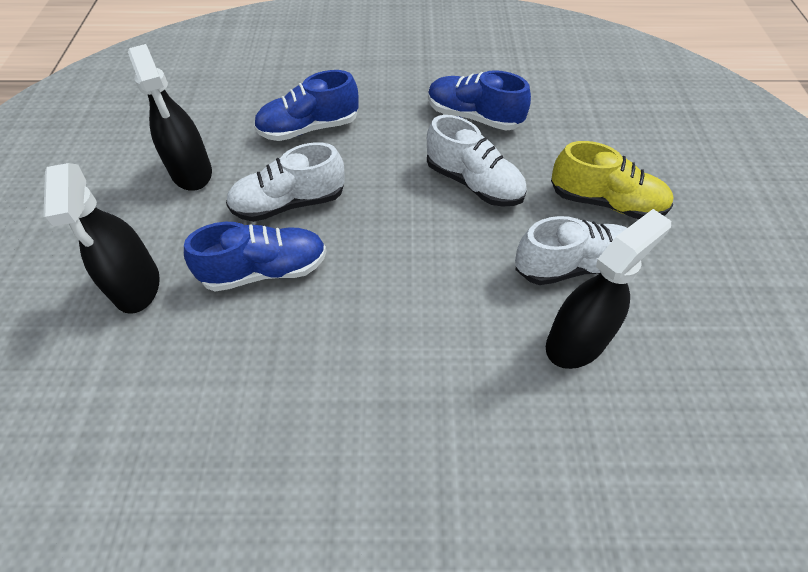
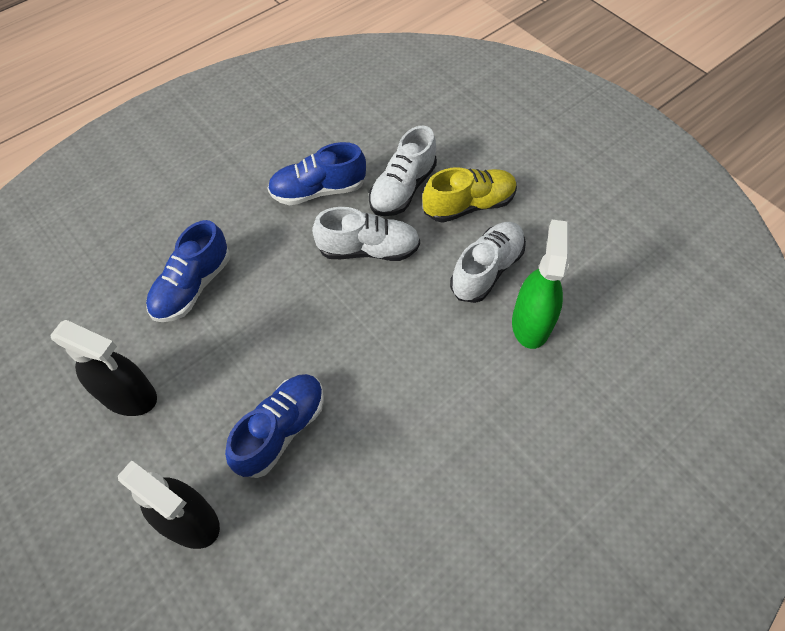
camera: 40 degrees left, 5 degrees up
white shoe [226,142,345,222] -> white shoe moved to [369,125,437,216]
black spray bottle [546,209,671,369] -> green spray bottle [512,220,569,349]

